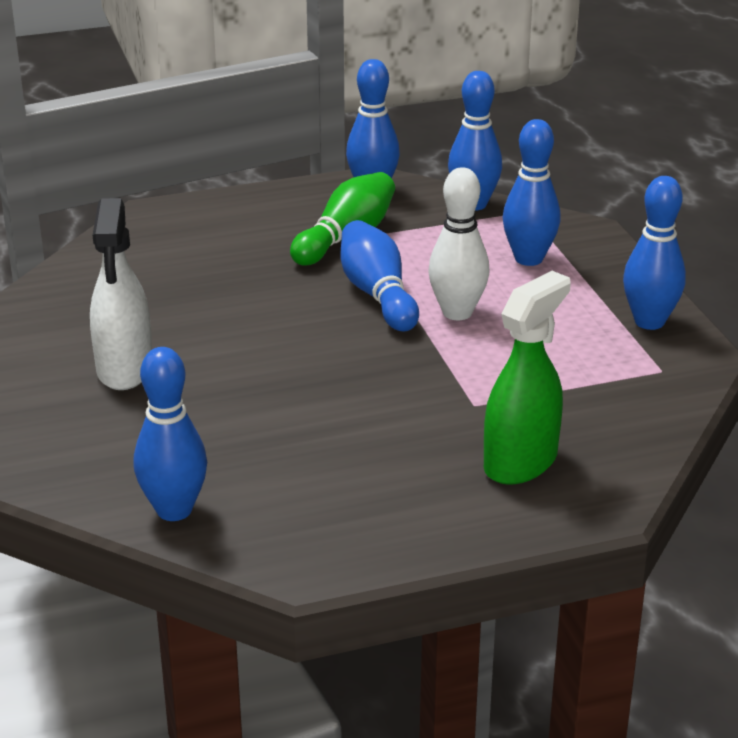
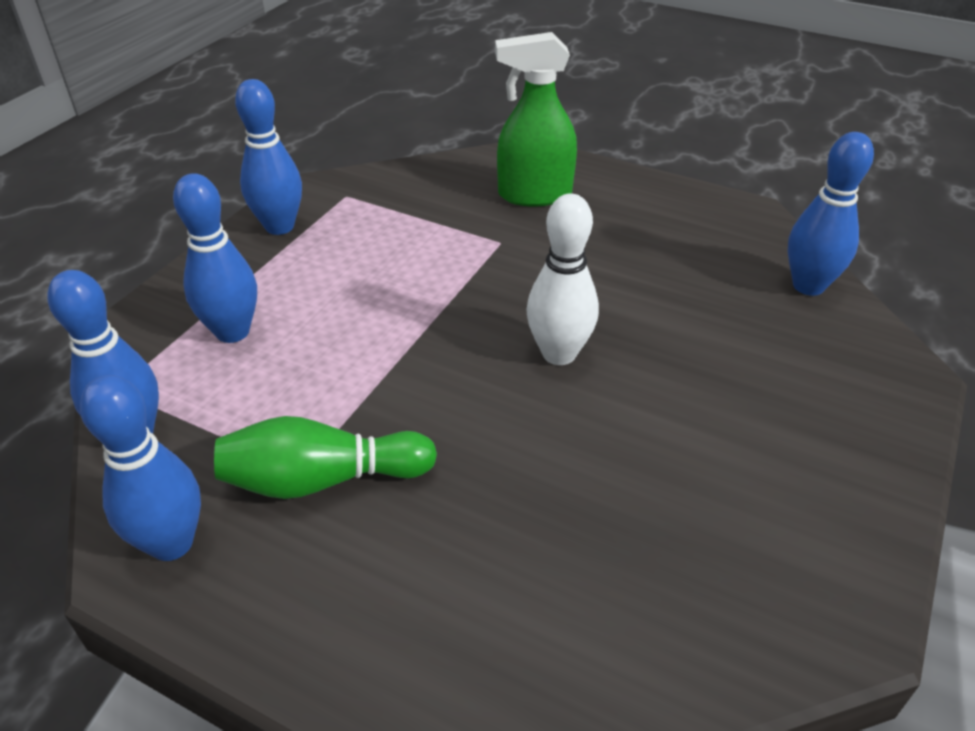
camera: 135 degrees left, 10 degrees up
white spray bottle [90,198,152,390] -> none
blue bowling pin [341,220,419,331] -> none
white bowling pin [428,167,489,320] -> white bowling pin moved to [526,193,599,365]

